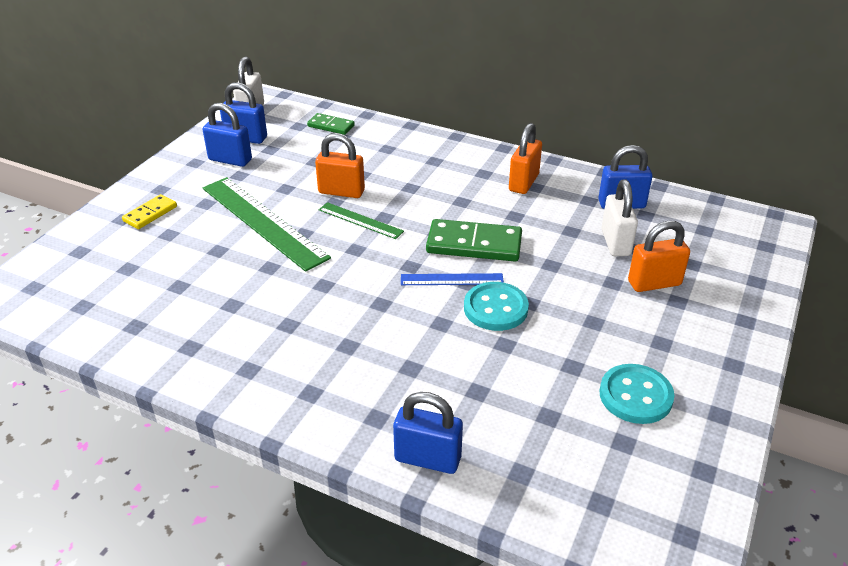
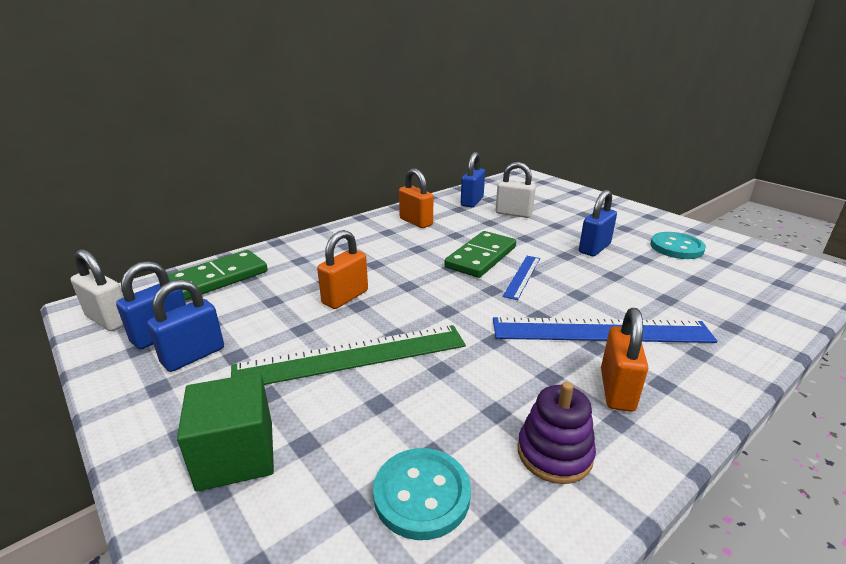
camera: 65 degrees left, 10 degrees down
yellow domino [122,194,177,229] -> green cube [177,373,274,492]
green domino [307,113,355,135] -> green domino [168,250,268,300], size x1.75
green ruler [319,202,404,239] -> none
blue padlock [393,392,463,474] -> blue padlock moved to [579,190,617,256]
turquoise button [464,282,529,331] -> turquoise button moved to [373,448,471,540]
orange padlock [628,221,690,292] -> orange padlock moved to [601,308,648,412]
none -> blue ruler [493,317,718,343]
none -> purple stacking toy [518,382,596,484]

